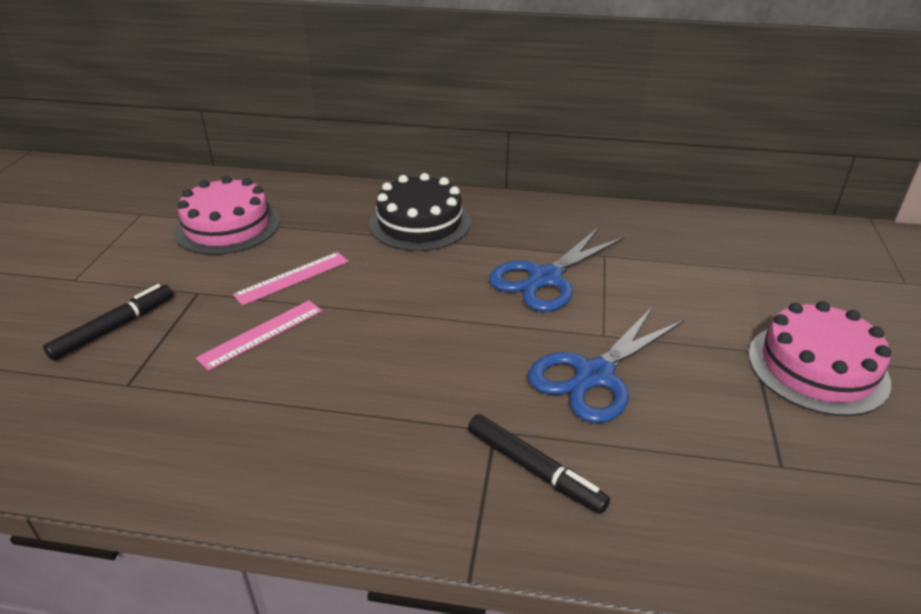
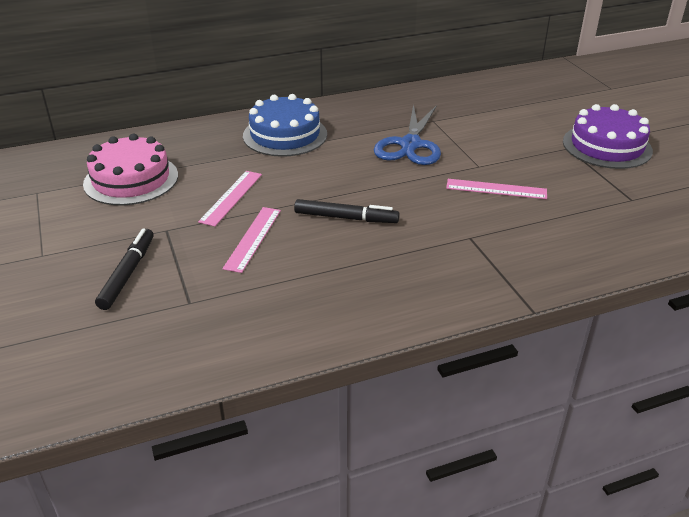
camera: 30 degrees left, 0 degrees up
black cake [369,173,471,251] -> blue cake [243,94,327,157]
black marker [468,414,610,514] -> black marker moved to [294,199,400,223]
blue scissors [528,306,684,423] -> pink ruler [446,179,547,199]
pink cake [748,301,891,416] -> purple cake [563,104,653,169]

